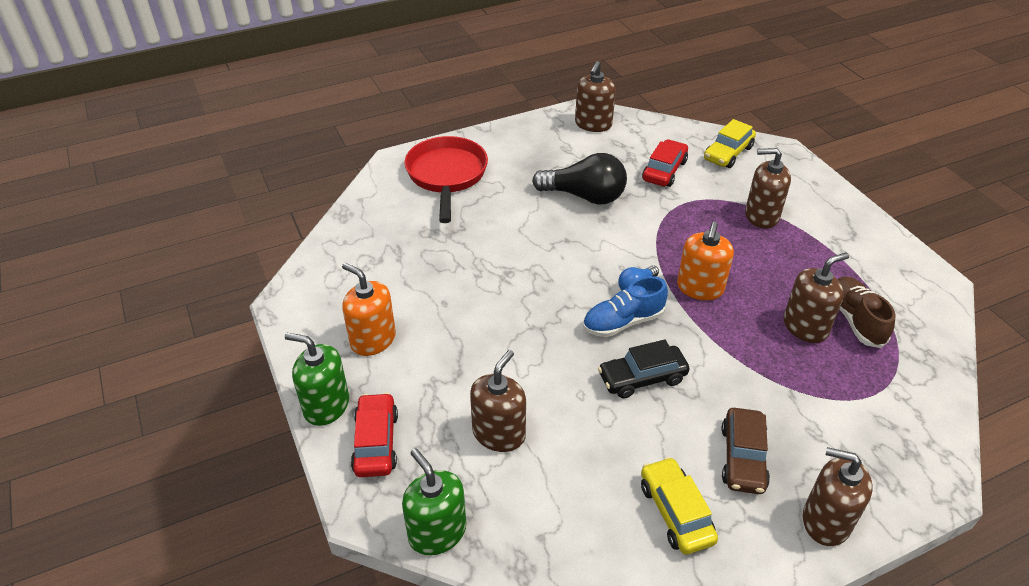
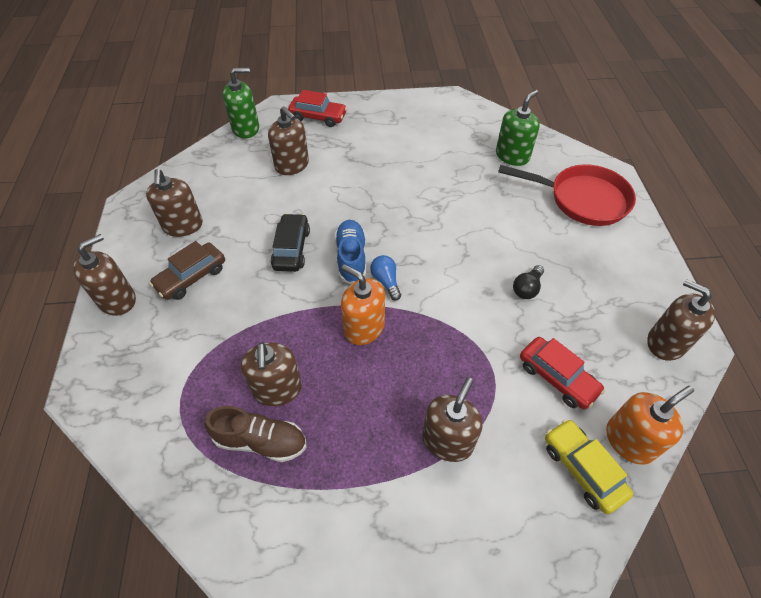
camera: 110 degrees right, 10 degrees up
green soap dispenser [285,333,349,426] -> green soap dispenser moved to [496,90,540,166]
orange soap dispenser [342,263,396,356] -> orange soap dispenser moved to [606,386,694,465]
black light bulb [532,153,627,205] -> black light bulb [513,265,544,299], size x0.50
yellow car [641,457,718,555] -> brown soap dispenser [146,169,203,237]
brown car [721,408,770,494] -> brown car turned 75 degrees counterclockwise [149,241,225,300]

